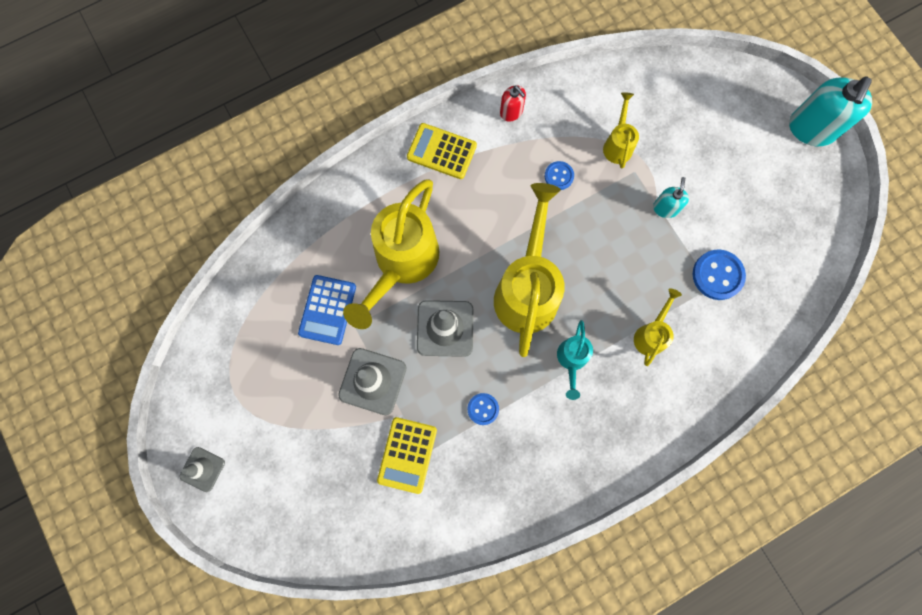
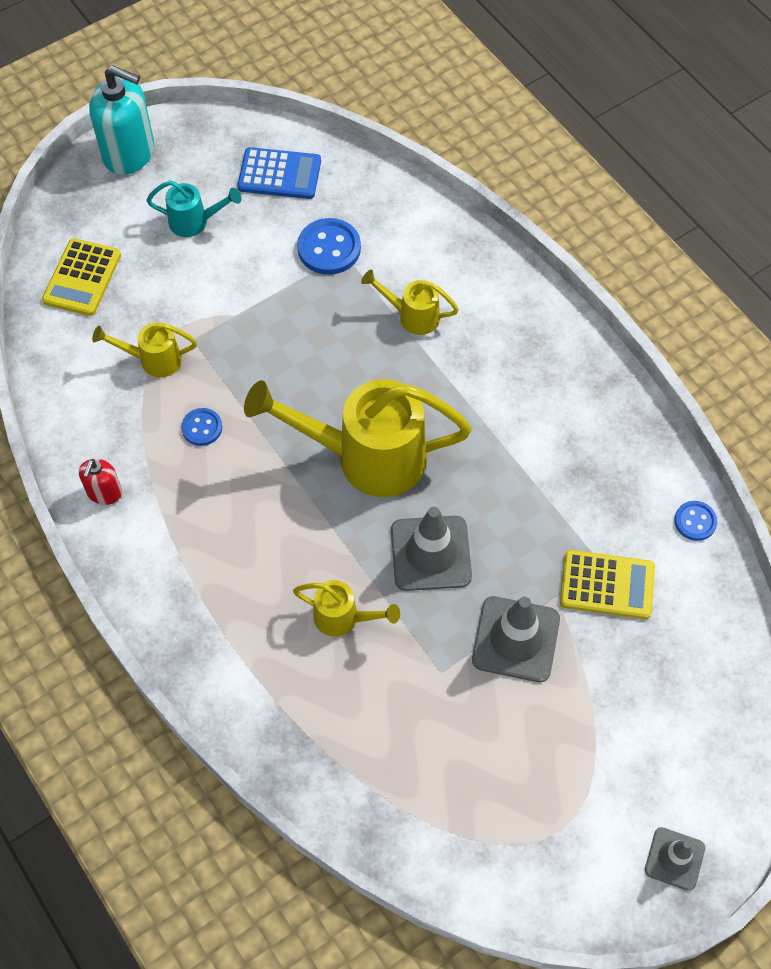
camera: 95 degrees left, 15 degrees down
blue calculator [298,275,356,345] -> blue calculator moved to [238,147,321,199]
yellow watering can [343,179,439,329] -> yellow watering can [293,580,400,637], size x0.48
yellow calculator [407,123,477,179] -> yellow calculator moved to [42,238,121,316]
blue button [467,393,499,425] -> blue button moved to [674,501,717,541]
red soap dispenser [500,85,526,122] -> red soap dispenser turned 150 degrees clockwise [79,459,122,505]
turquoise watering can [557,320,593,400] -> turquoise watering can moved to [146,180,241,237]
turquoise soap dispenser [653,177,689,218] -> none

